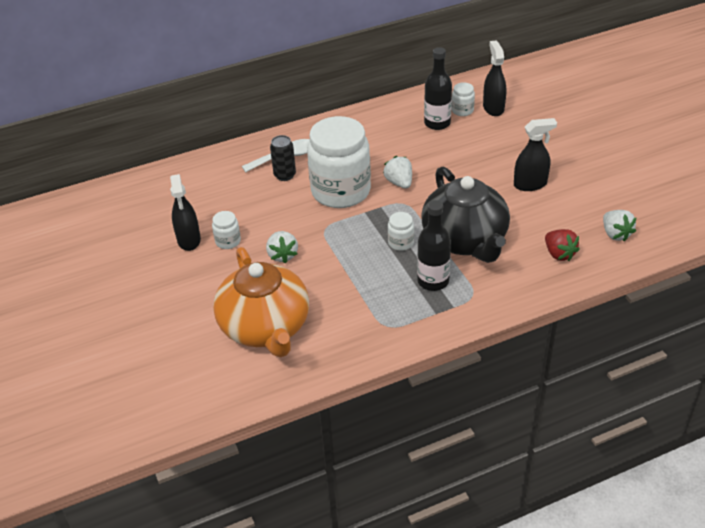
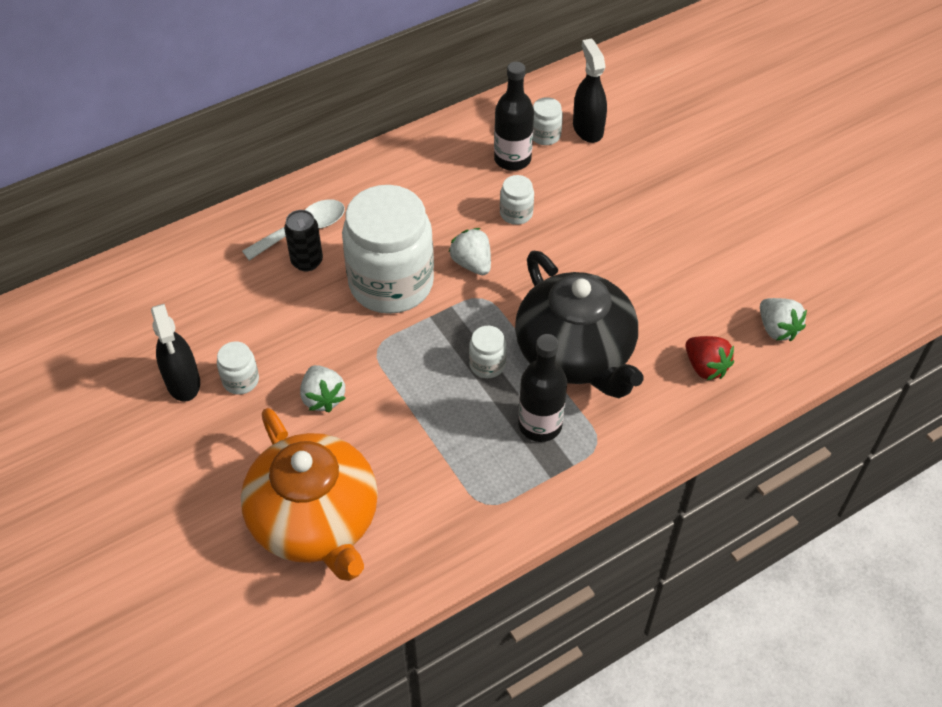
camera: 10 degrees left, 10 degrees up
black spray bottle [514,118,557,191] -> none
none -> white jar [500,175,534,225]

